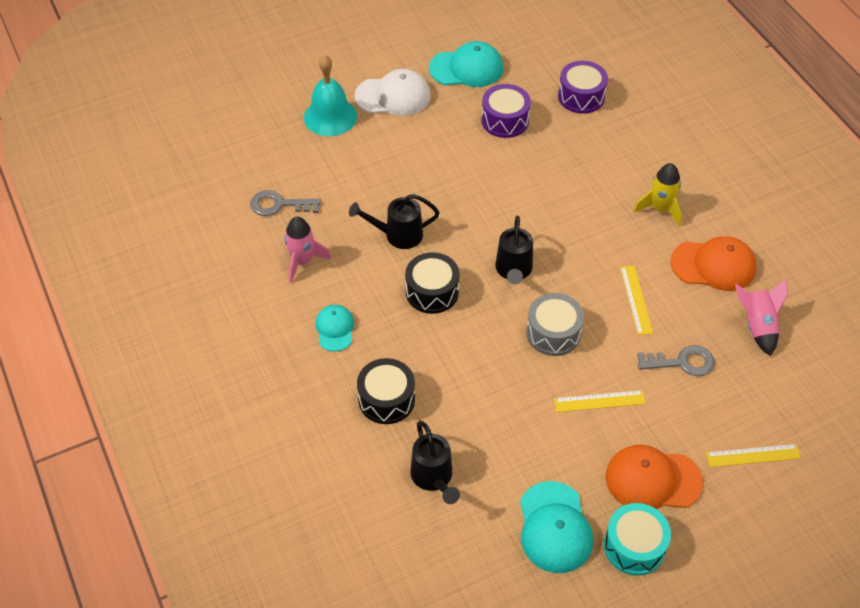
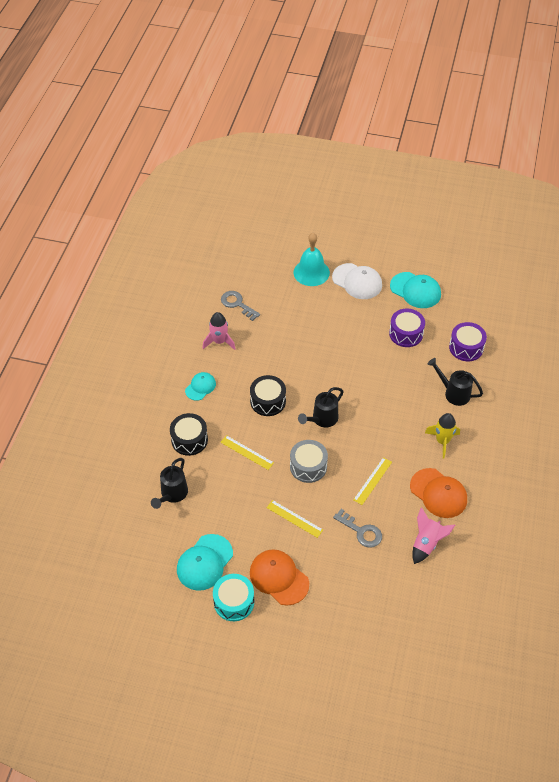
camera: 40 degrees right, 0 degrees up
black watering can [349,194,440,249] -> black watering can moved to [427,358,483,406]
yellow ruler [706,444,801,467] -> yellow ruler moved to [220,435,274,470]

